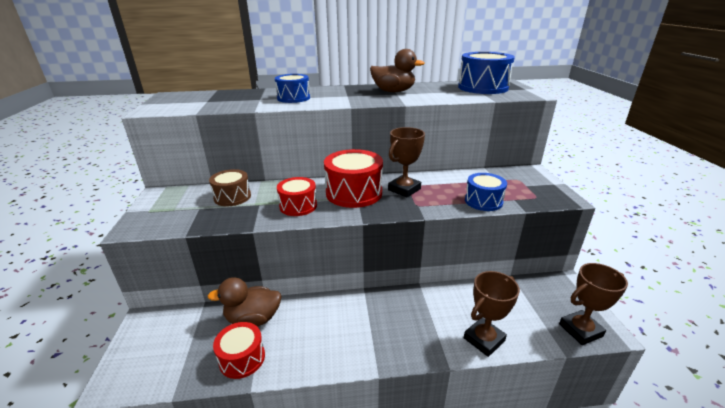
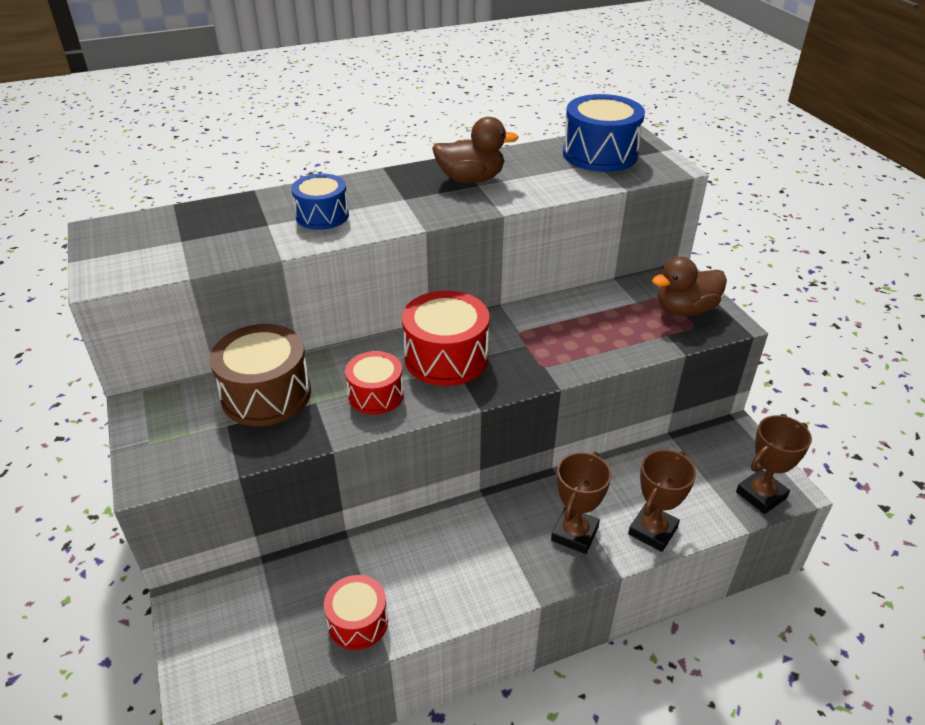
camera: 15 degrees left, 10 degrees up
brown duck [208,277,282,326] -> brown duck moved to [652,257,727,316]
brown drum [209,169,251,206] -> brown drum [209,324,311,426], size x1.60
brown trophy [388,127,425,198] -> brown trophy moved to [551,452,611,554]
blue drum [465,173,507,211] -> none

